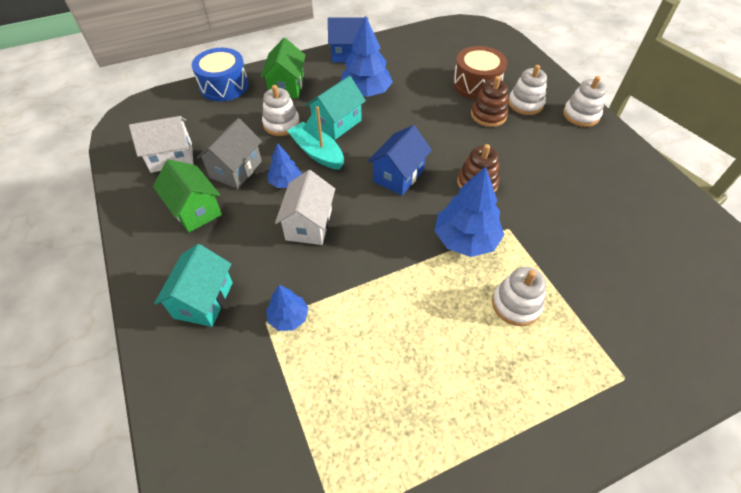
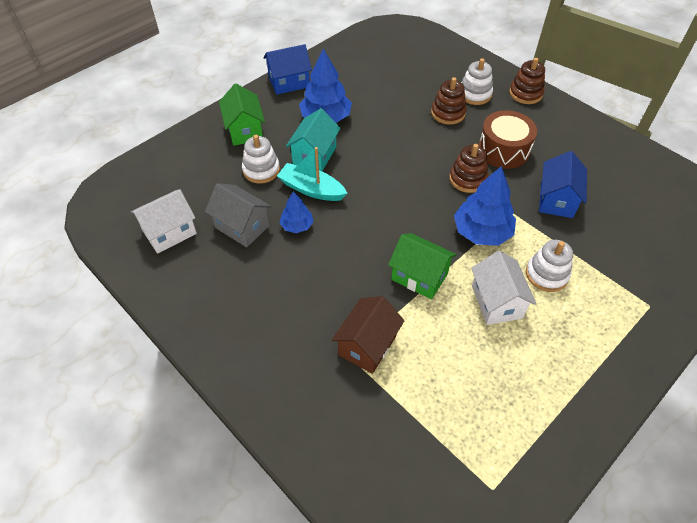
camera: 20 degrees left, 0 degrees up
green house [153,159,222,232] -> green house moved to [388,233,457,299]
turquoise house [154,244,233,327] -> none
blue drum [192,48,249,102] -> none
grey house [197,118,262,189] -> grey house turned 60 degrees counterclockwise [205,183,271,247]
blue tree [266,285,309,331] -> brown house [332,296,405,374]
white house [275,170,335,245] -> white house moved to [471,250,536,325]
blue house [368,125,432,196] -> blue house moved to [539,151,587,218]
brown drum [453,46,507,99] -> brown drum moved to [479,110,537,169]
white stacking toy [563,76,607,127] -> brown stacking toy [509,58,545,104]

